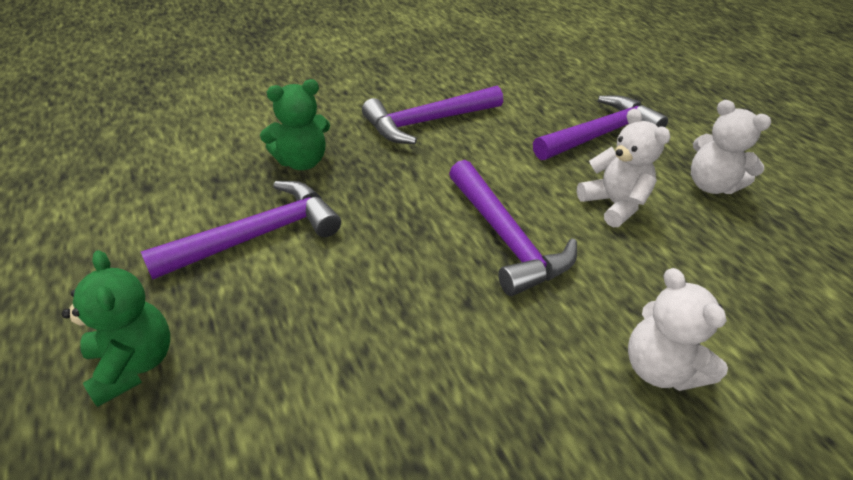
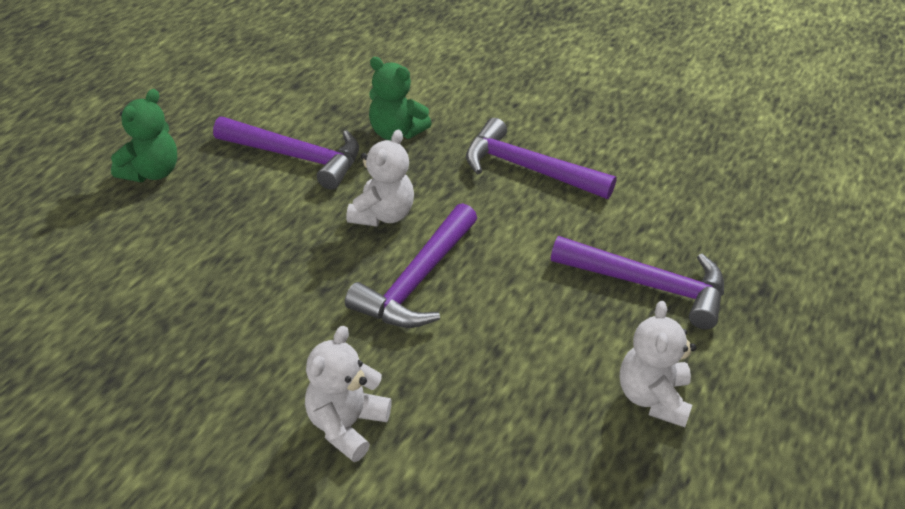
camera: 55 degrees right, 0 degrees up
white teddy bear [577,108,671,227] -> white teddy bear moved to [347,130,414,226]

